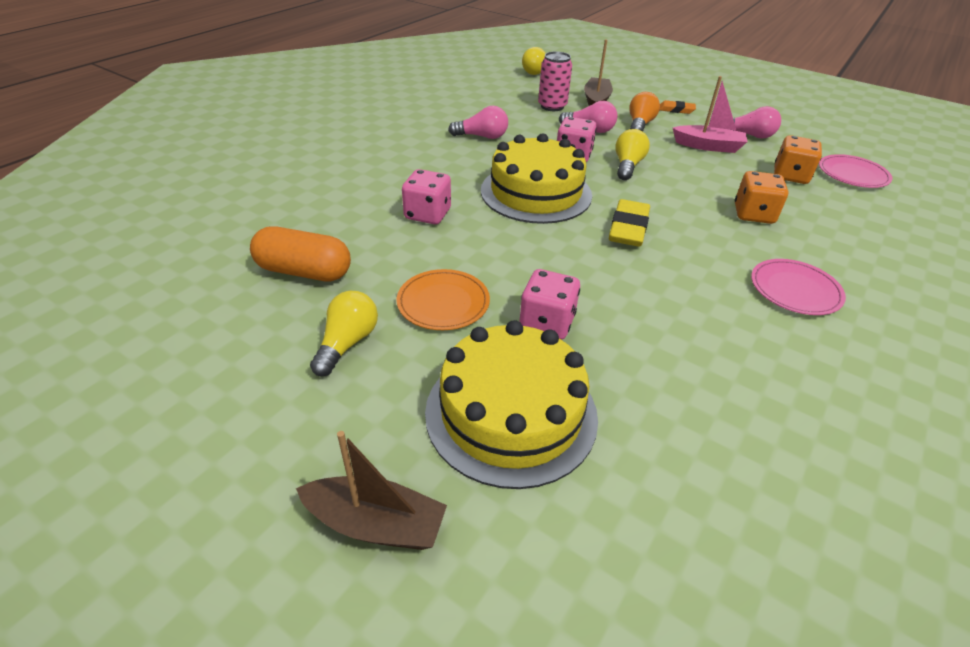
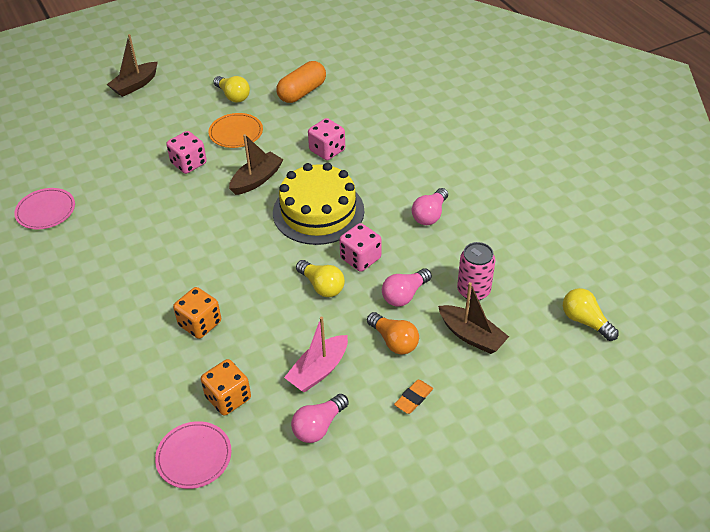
camera: 120 degrees right, 5 degrees up
yellow cake [425,320,598,489] -> none
yellow eraser [609,199,650,247] -> none
pink plate [751,259,846,315] -> pink plate moved to [14,188,75,229]
none -> brown boat [229,134,284,195]

